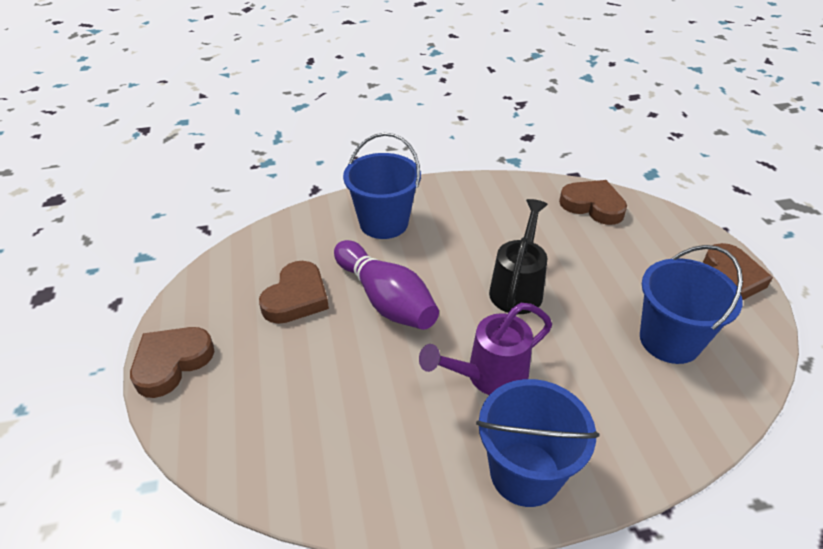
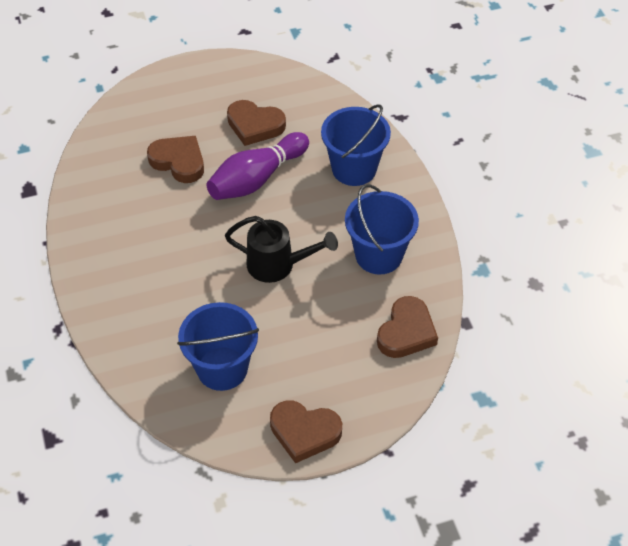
camera: 85 degrees right, 10 degrees up
brown heart [130,327,214,398] -> brown heart moved to [147,136,204,183]
purple watering can [419,303,552,395] -> none
blue bucket [476,379,600,507] -> blue bucket moved to [345,184,419,275]

